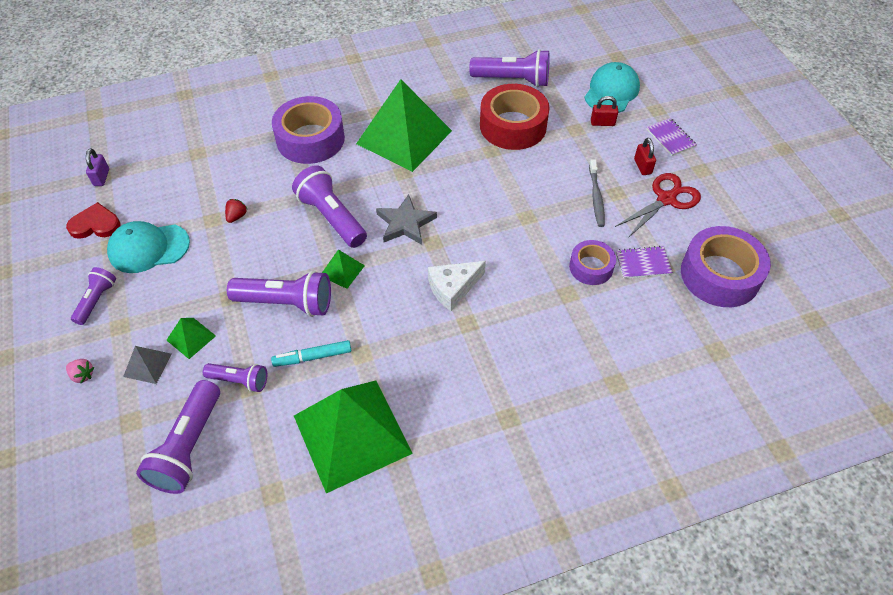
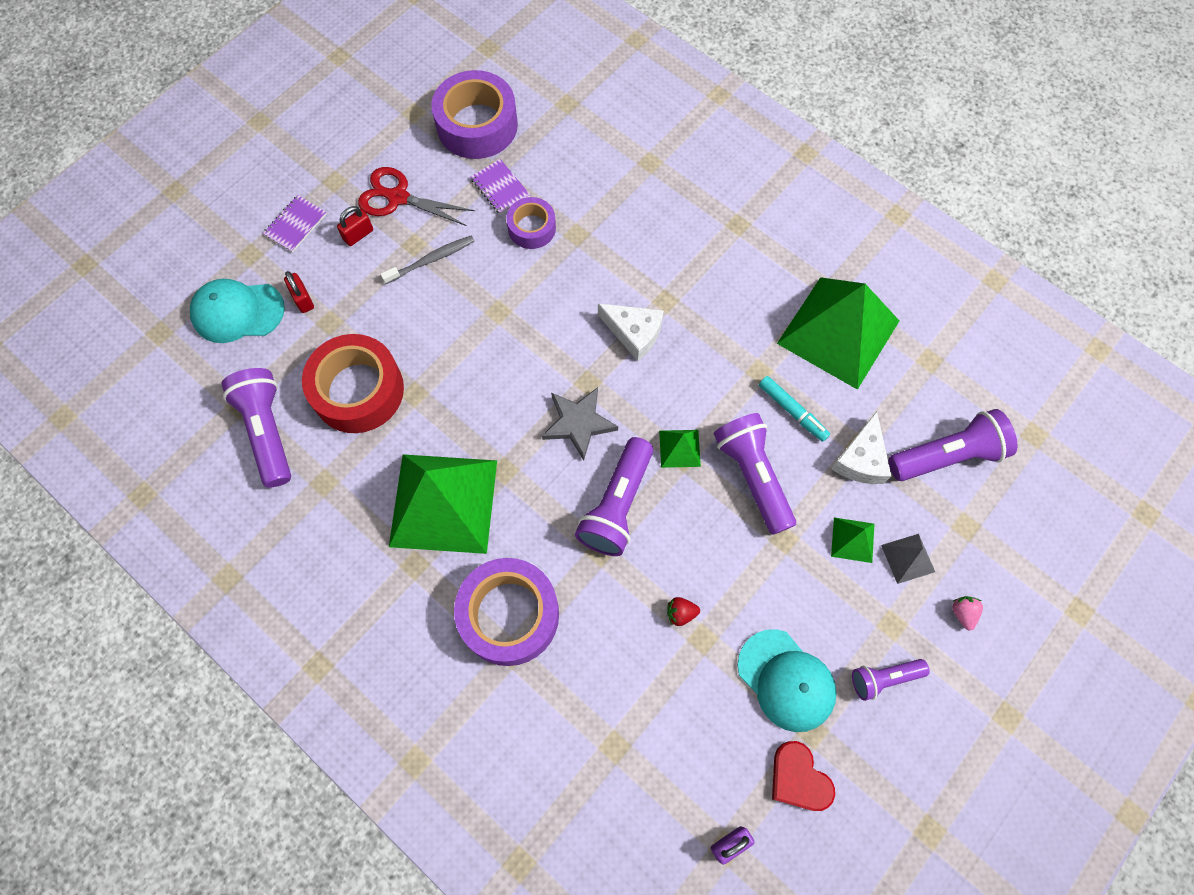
camera: 120 degrees left, 15 degrees up
purple flashlight [203,363,267,392] -> white cheese [831,411,891,484]

